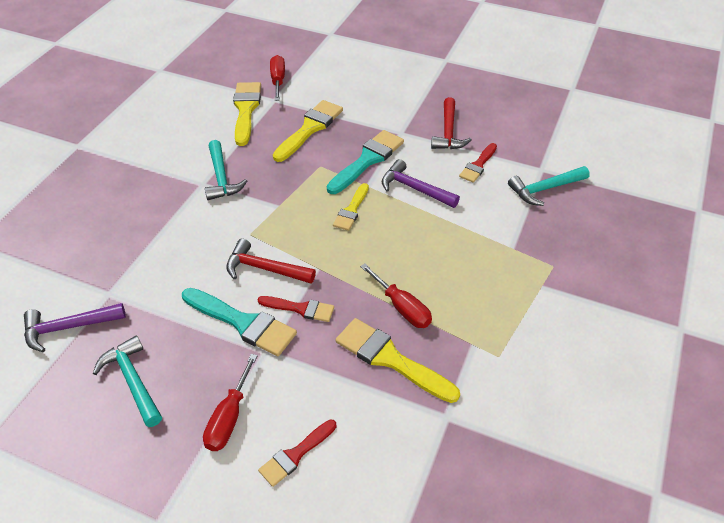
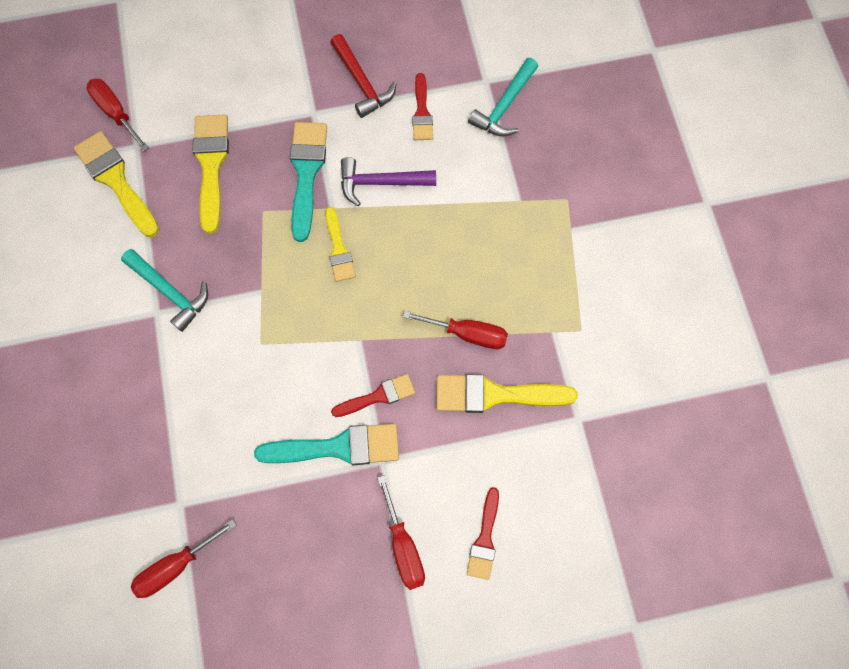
camera: 35 degrees left, 25 degrees up
purple hammer [24,303,126,352] -> red screwdriver [131,519,236,598]
turquoise hammer [93,335,162,427] -> none
red hammer [226,238,316,283] -> none

